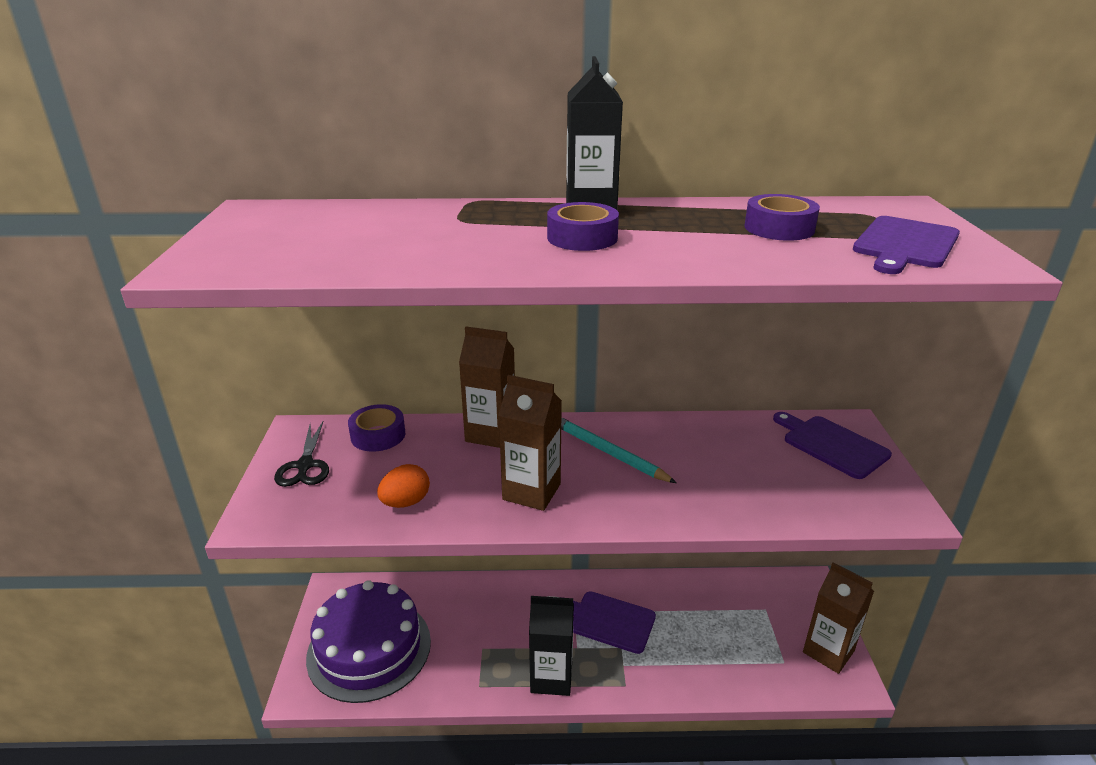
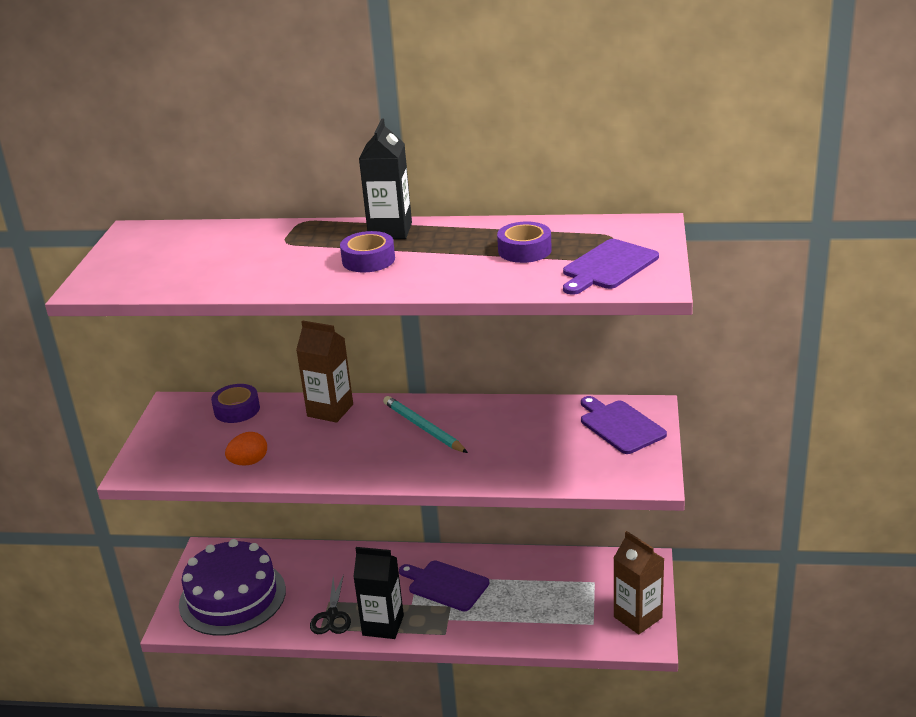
camera: 10 degrees right, 0 degrees up
black scissors [274,422,329,487] -> black scissors moved to [310,574,351,634]
brown carton [498,375,562,511] -> none

